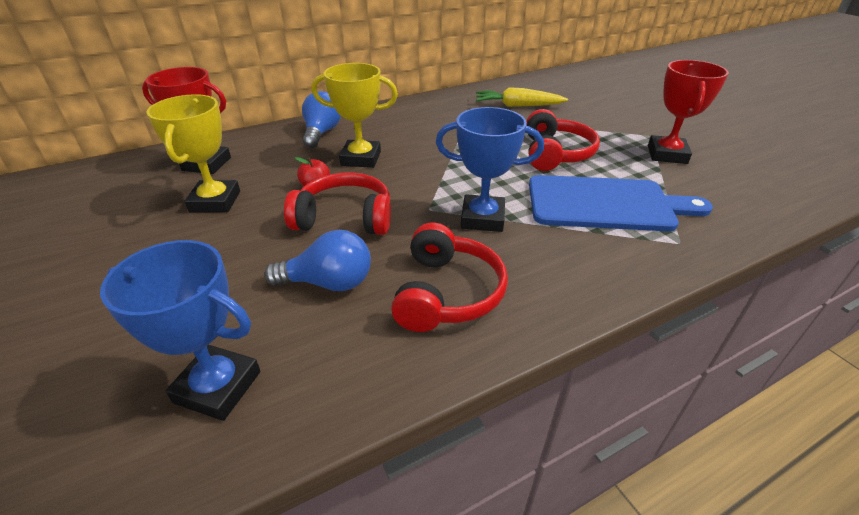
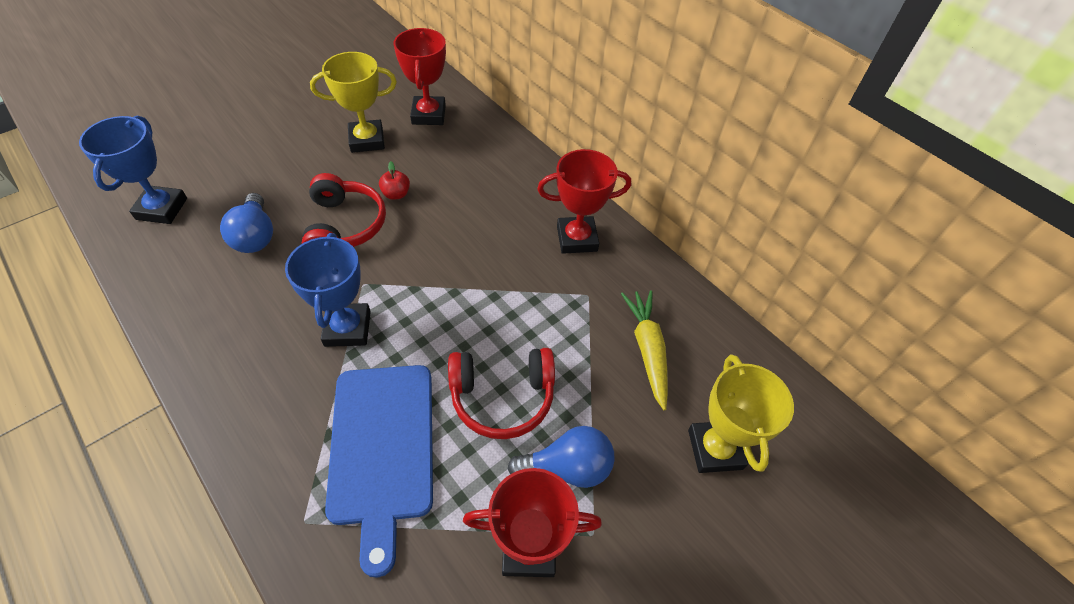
camera: 75 degrees right, 15 degrees up
blue light bulb [302,91,341,148] -> blue light bulb moved to [508,426,615,488]
yellow trophy [312,63,398,168] -> yellow trophy moved to [688,354,794,473]
red headphones [391,222,508,332] -> none
none -> red trophy [537,149,631,254]

